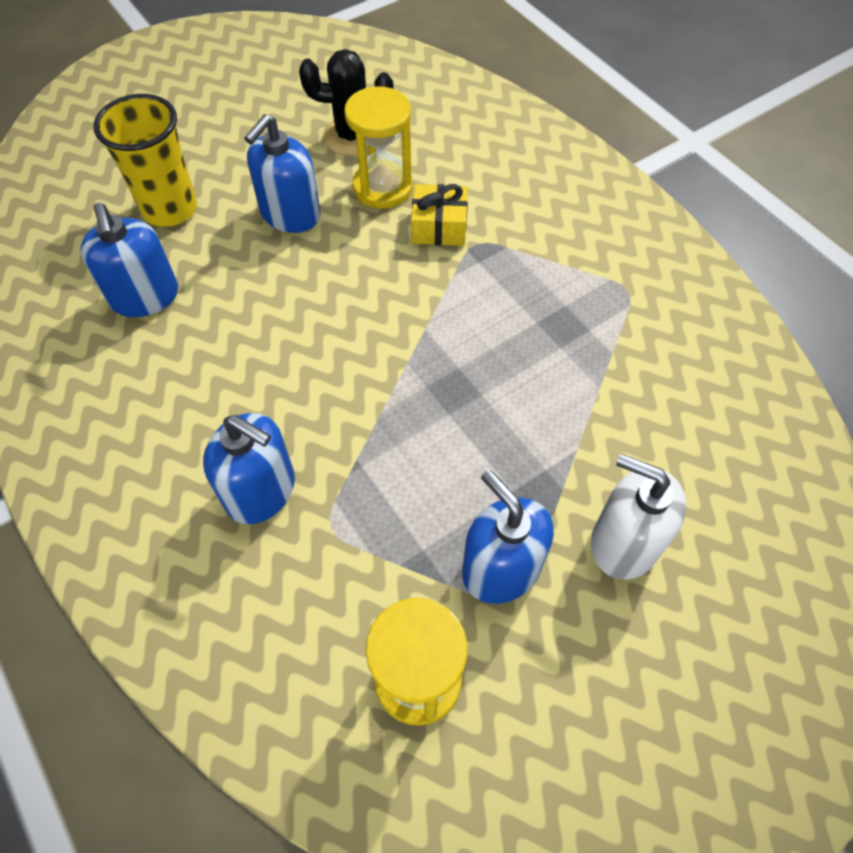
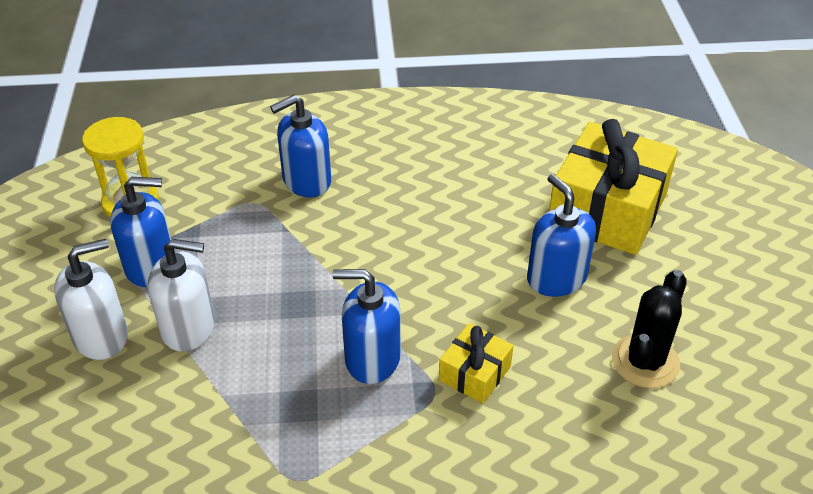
camera: 120 degrees right, 15 degrees down
blue soap dispenser [80,203,178,317] -> blue soap dispenser moved to [333,269,401,384]
yellow cup [93,94,197,227] -> yellow gift [549,119,678,255]
yellow hourglass [344,87,413,209] -> none
none -> white soap dispenser [148,239,215,352]

